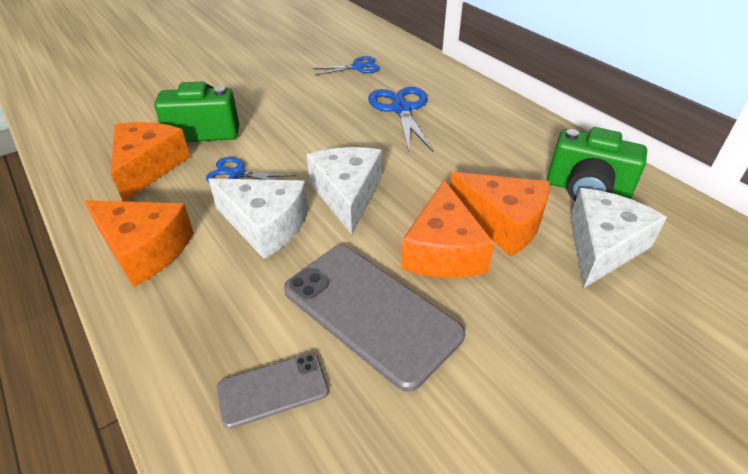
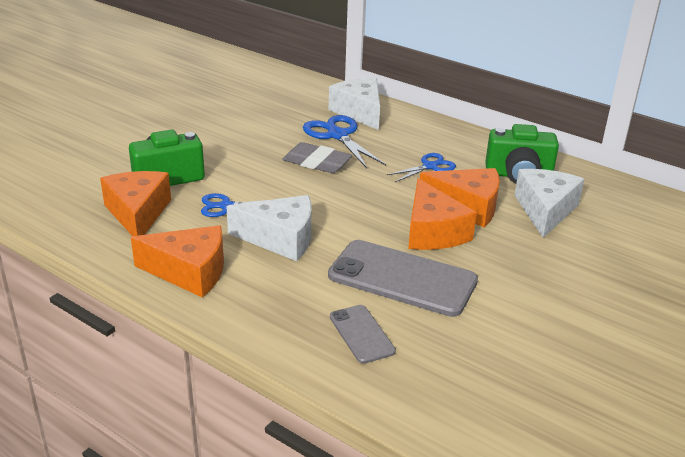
camera: 20 degrees left, 10 degrees down
grey phone [217,353,329,429] -> grey phone turned 75 degrees counterclockwise [330,305,396,364]
white cheese [307,147,382,235] -> white cheese moved to [329,78,380,130]
blue scissors [312,56,380,75] -> blue scissors moved to [387,153,456,182]
none -> grey eraser [282,142,352,173]

